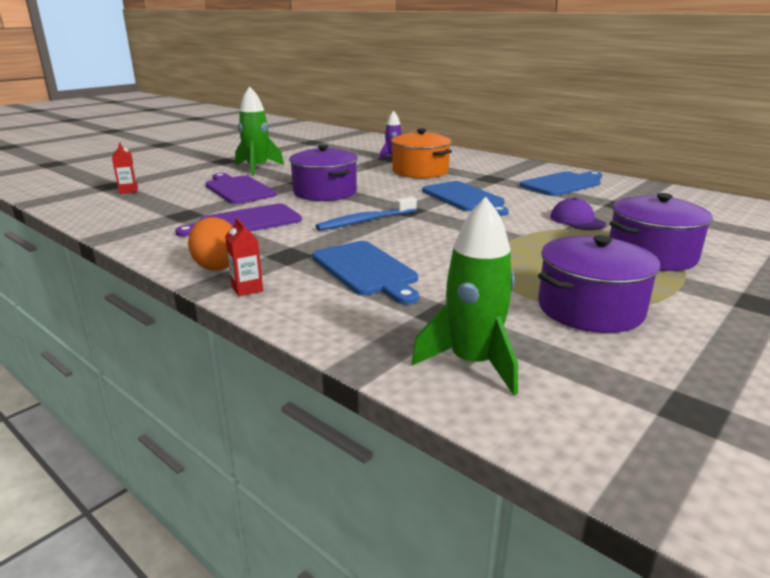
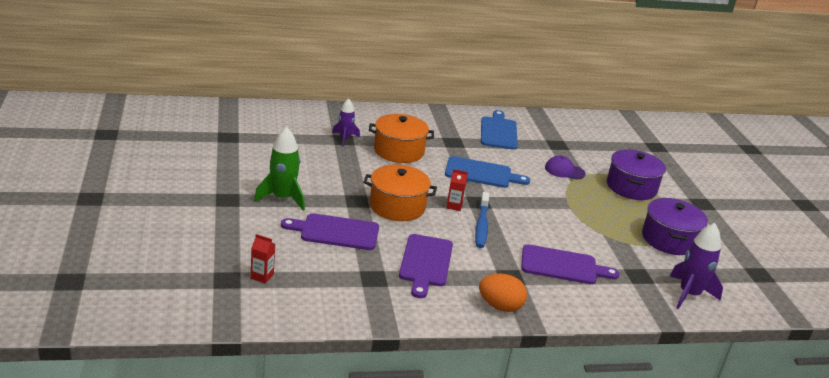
camera: 55 degrees left, 5 degrees up
red carton [225,217,263,296] -> red carton moved to [446,169,468,211]
purple pot [289,144,358,201] -> orange pot [363,164,437,221]
blue cutting board [312,241,419,304] -> purple cutting board [521,244,620,284]
green rocket [411,197,518,395] -> purple rocket [670,223,723,309]

